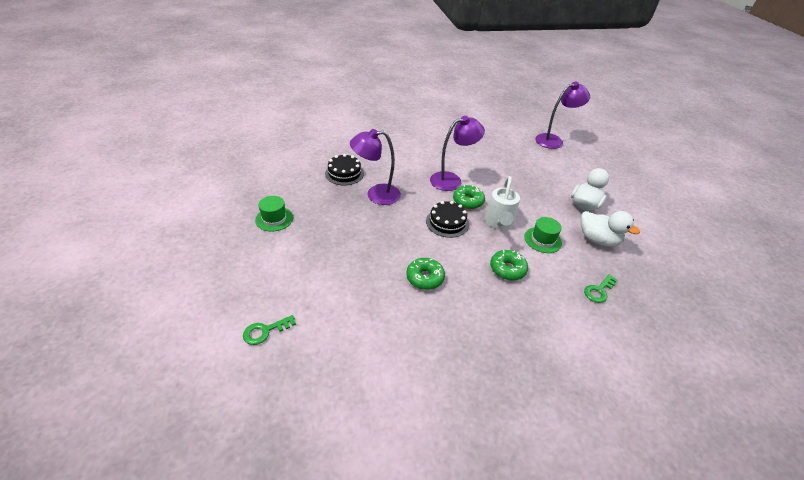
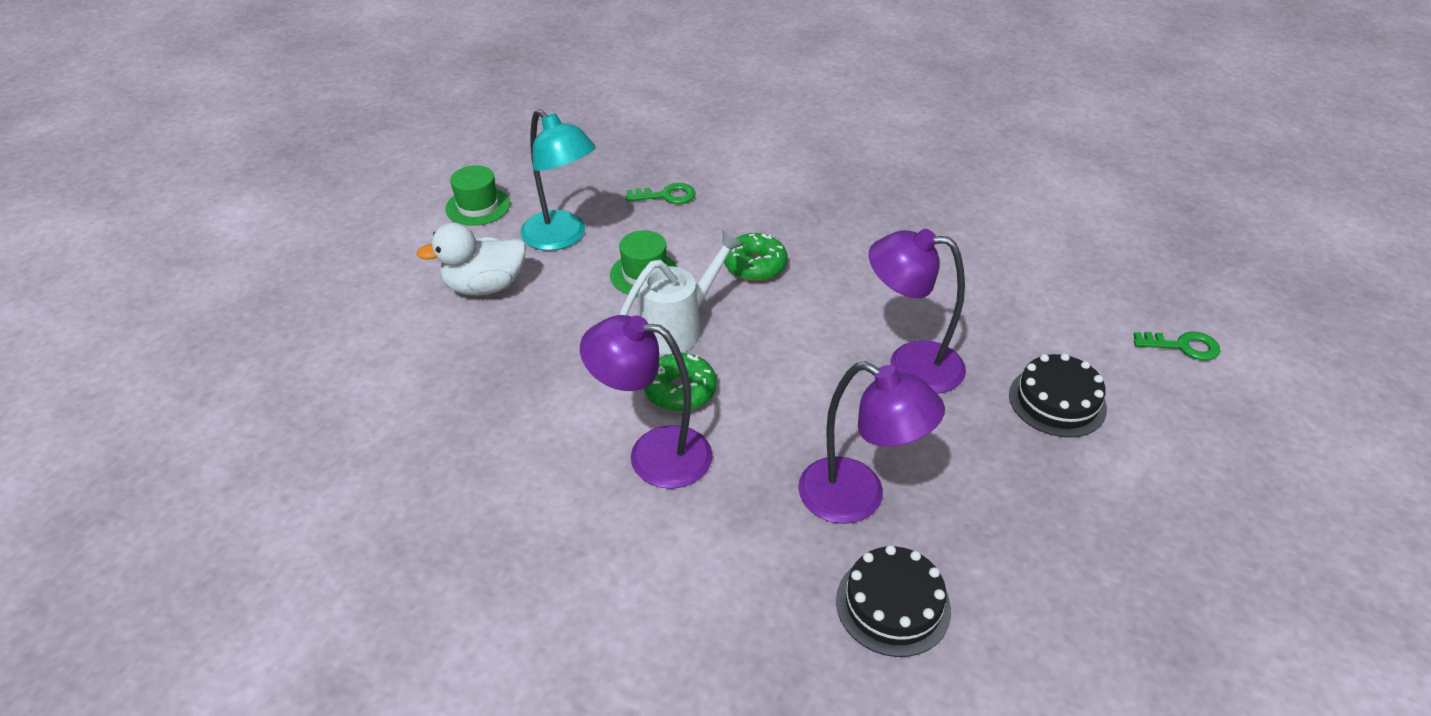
camera: 140 degrees left, 0 degrees up
green hat [255,196,293,232] -> green hat moved to [445,165,510,226]
green donut [406,258,445,290] -> none
black cake [426,201,469,238] -> black cake moved to [1009,353,1107,437]
purple lamp [535,82,590,149] -> purple lamp moved to [869,229,966,394]
white duck [581,211,640,247] -> turquoise lamp [520,109,596,251]

